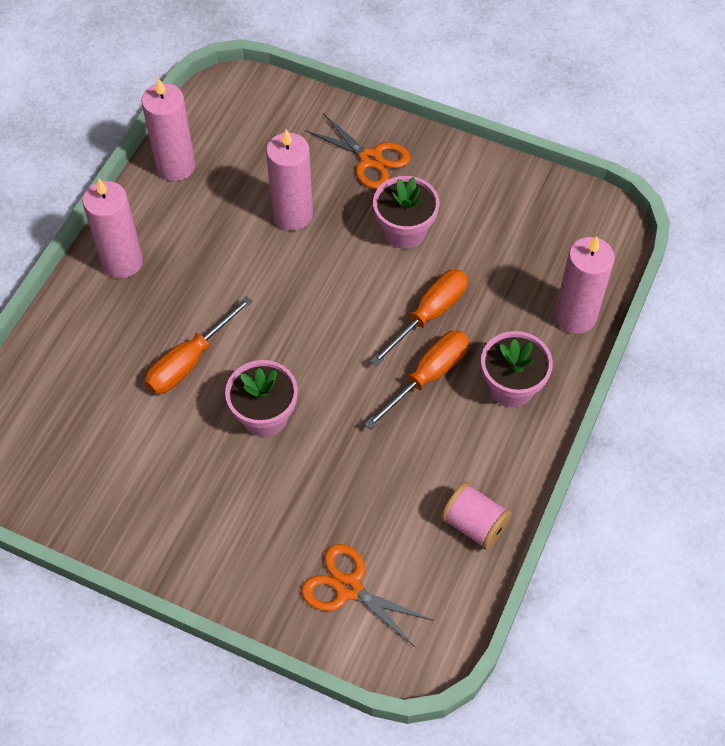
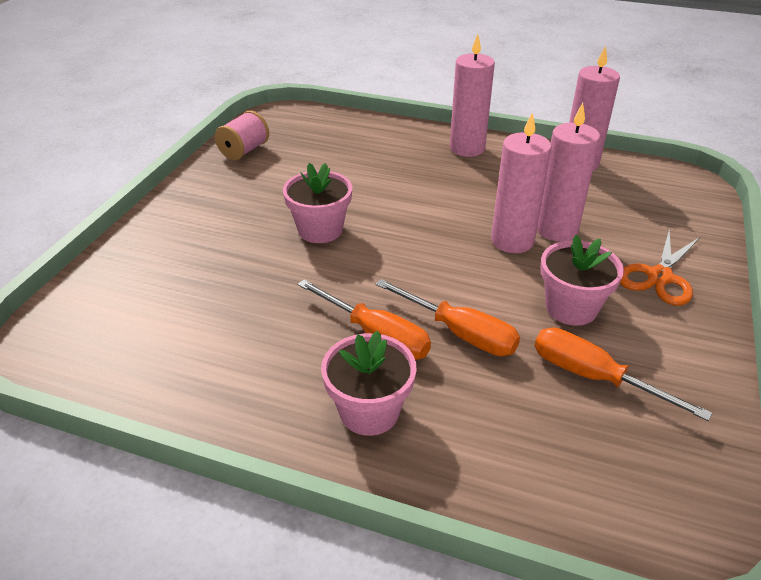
camera: 85 degrees right, 20 degrees down
orange screwdriver [145,296,253,394] -> orange screwdriver moved to [535,328,712,421]
orange scissors [301,544,434,648] -> none
pink spool [441,482,512,550] -> pink spool moved to [215,111,269,160]
pink candle [555,237,615,334] -> pink candle moved to [491,112,552,253]

